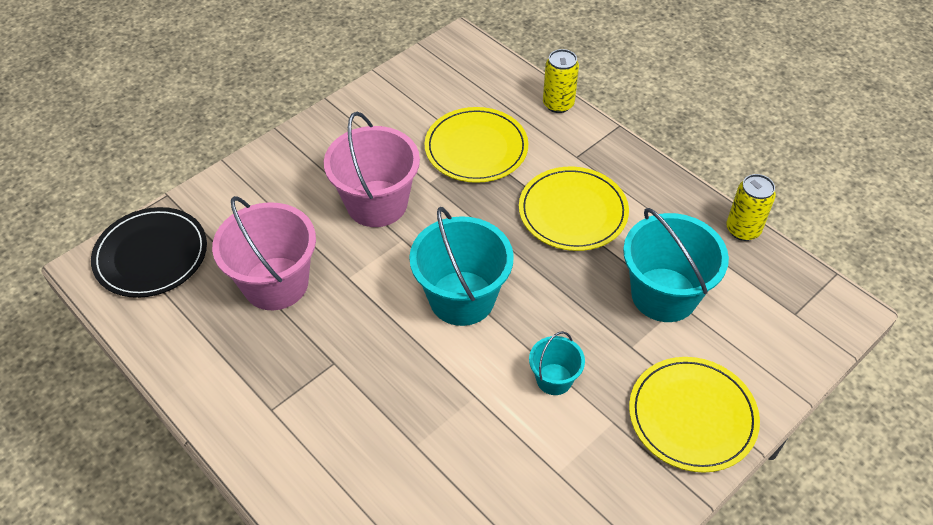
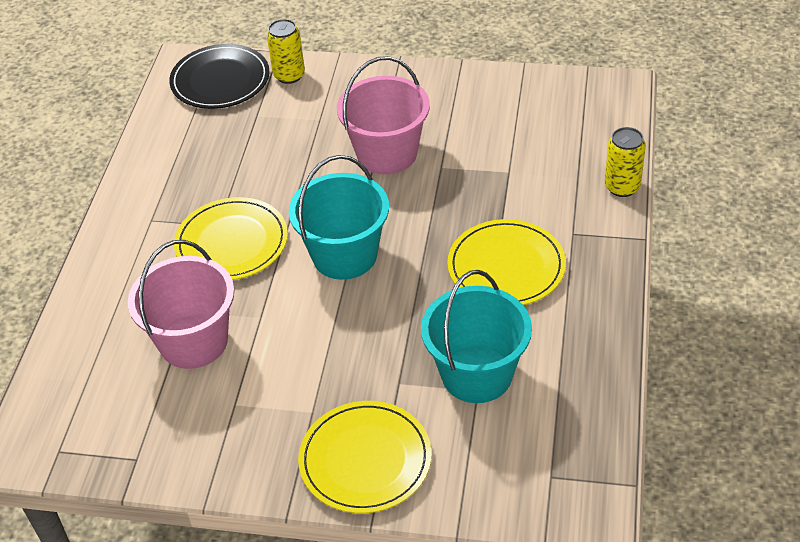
camera: 55 degrees right, 5 degrees down
pink bucket [212,196,316,310] -> pink bucket moved to [128,240,234,369]
yellow plate [424,107,528,183] -> yellow plate moved to [174,197,288,280]
turquoise bucket [529,331,585,395] -> none
yellow can [726,174,776,241] -> yellow can moved to [267,19,305,84]

